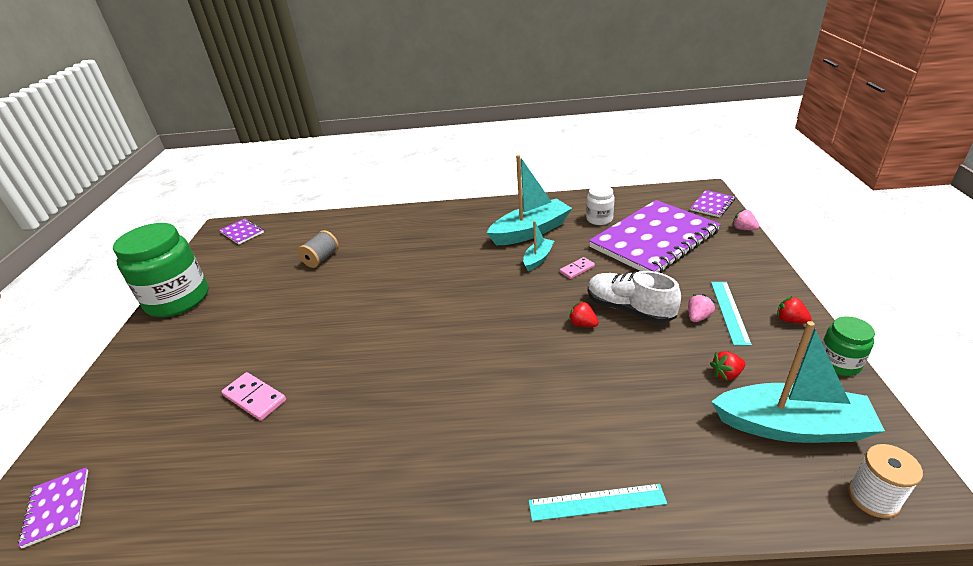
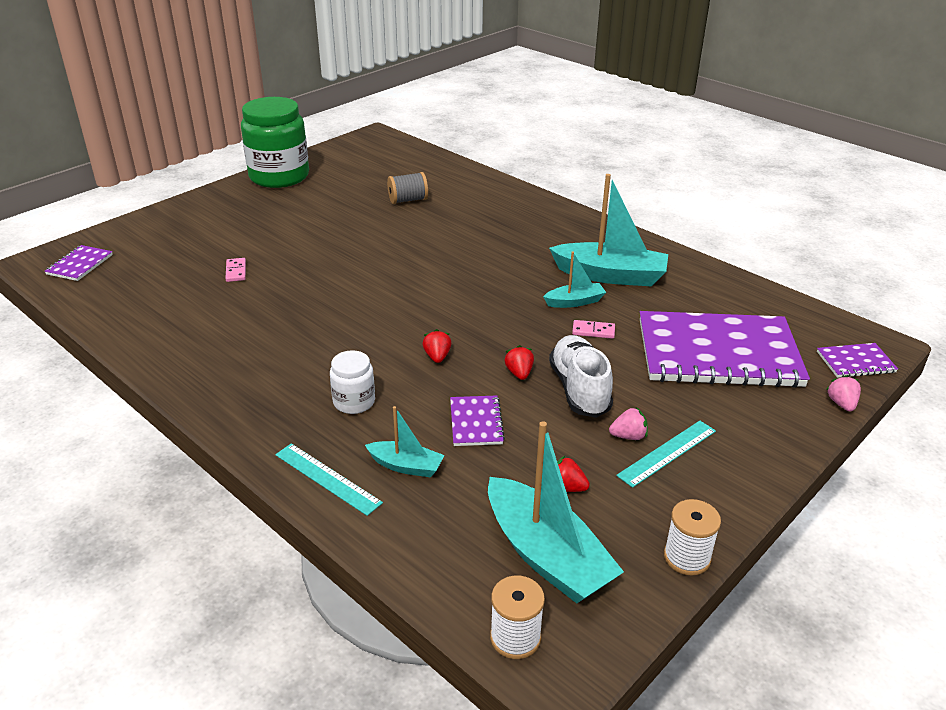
camera: 40 degrees right, 0 degrees up
purple notebook [219,219,264,244] -> purple notebook moved to [450,395,505,446]
pink domino [221,372,286,421] -> pink domino [225,258,246,282], size x0.64
white jar [586,185,615,225] -> white jar moved to [330,350,375,414]
red strawberry [777,296,812,324] -> red strawberry moved to [423,329,452,363]
green jar [822,316,875,376] -> white spool [664,499,721,576]
none -> turquoise boat [365,406,444,478]

